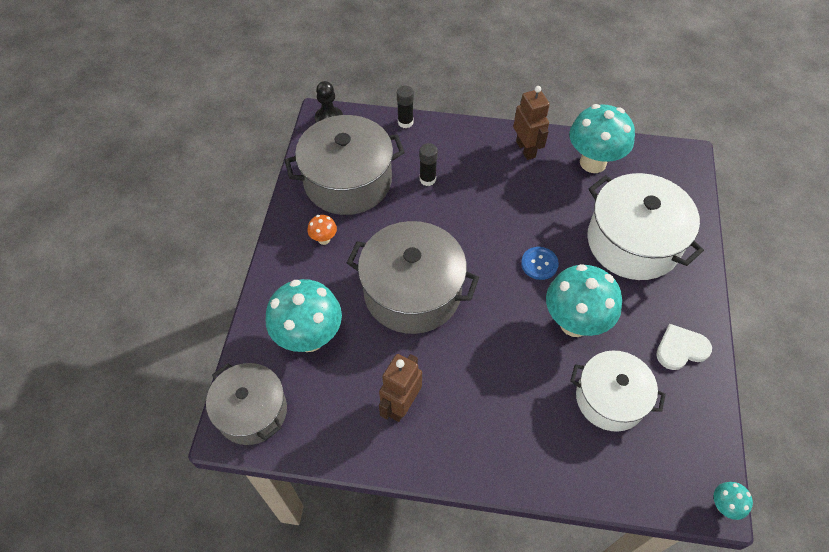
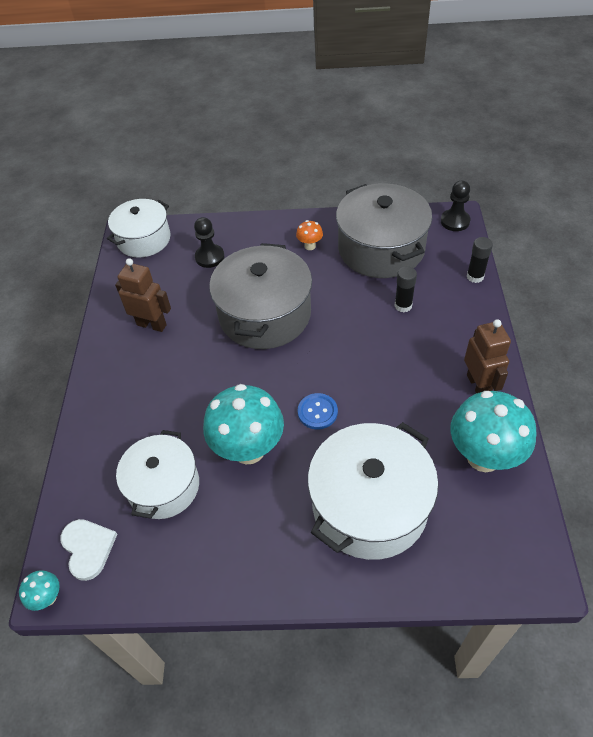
camera: 85 degrees right, 5 degrees down
grey pot [206,363,287,445] -> white pot [107,199,171,258]
turquoise mushroom [266,279,342,352] -> black pawn [194,217,225,268]
brown robot [513,86,550,160] -> brown robot turned 75 degrees counterclockwise [464,319,511,393]
white heart [656,324,712,370] -> white heart moved to [60,519,117,581]

